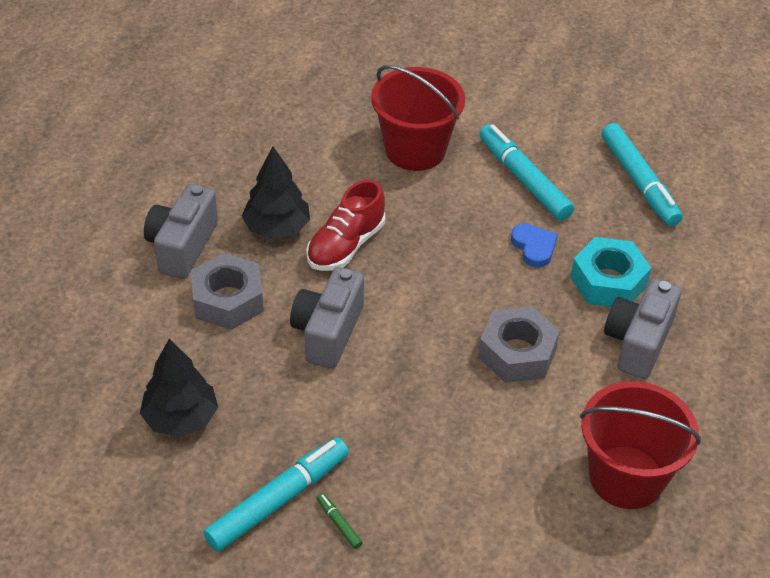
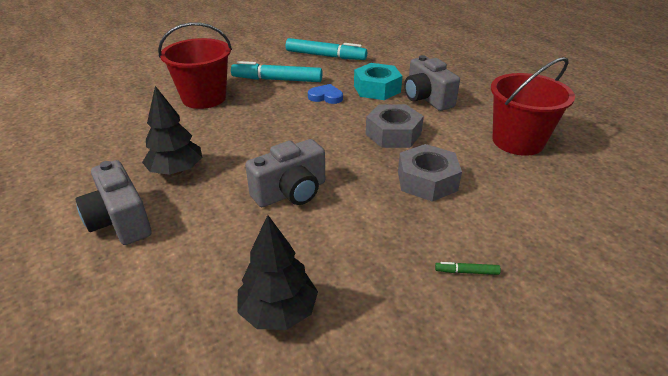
camera: 50 degrees left, 10 degrees down
grey nut [191,253,264,330] -> grey nut moved to [398,144,462,202]
turquoise marker [203,437,349,552] -> none
grey camera [290,267,364,369] -> grey camera turned 90 degrees counterclockwise [245,139,325,207]
red shoe [306,180,385,271] -> none

